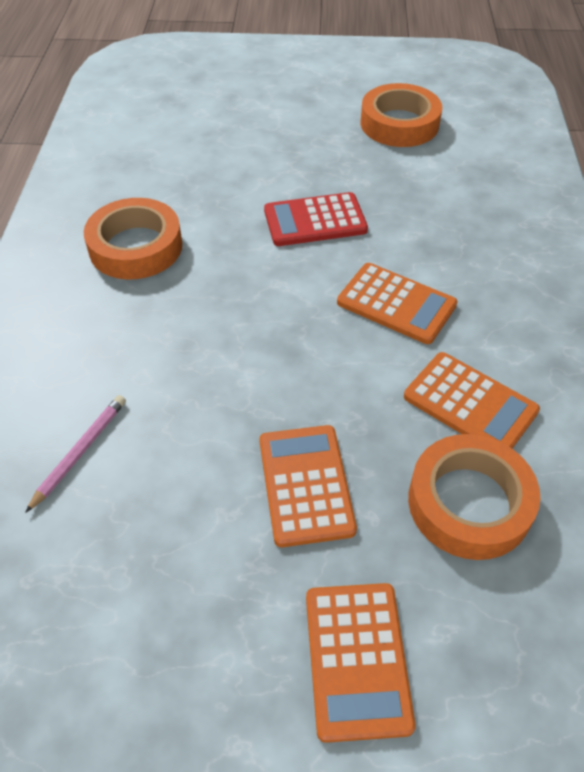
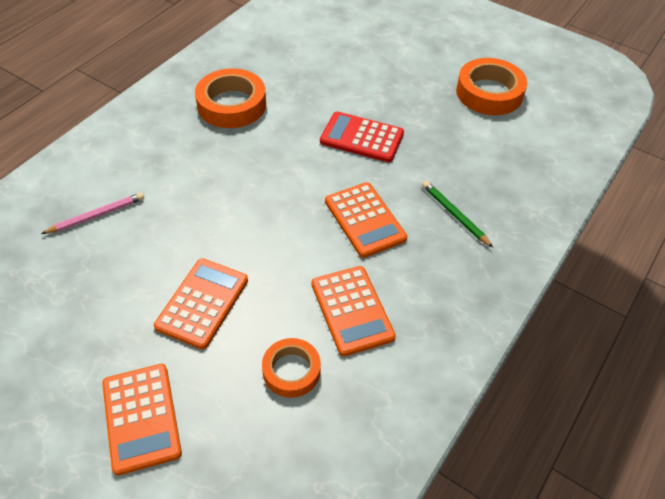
camera: 30 degrees right, 0 degrees up
orange calculator [306,583,416,743] -> orange calculator turned 45 degrees counterclockwise [102,364,182,476]
orange tape [408,434,540,560] -> orange tape [262,338,321,398], size x0.62
none -> green pencil [422,181,493,248]

